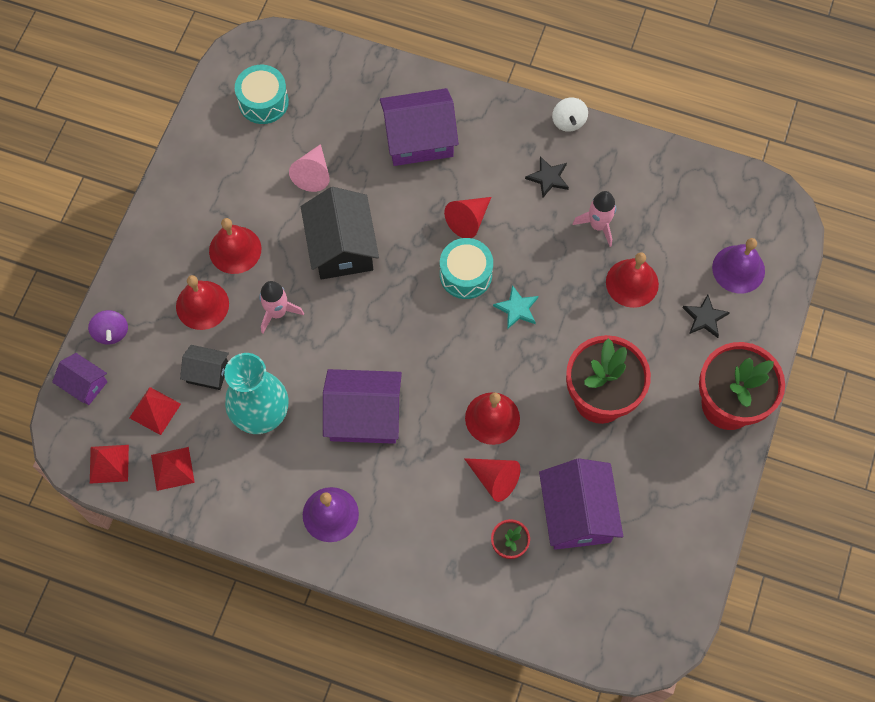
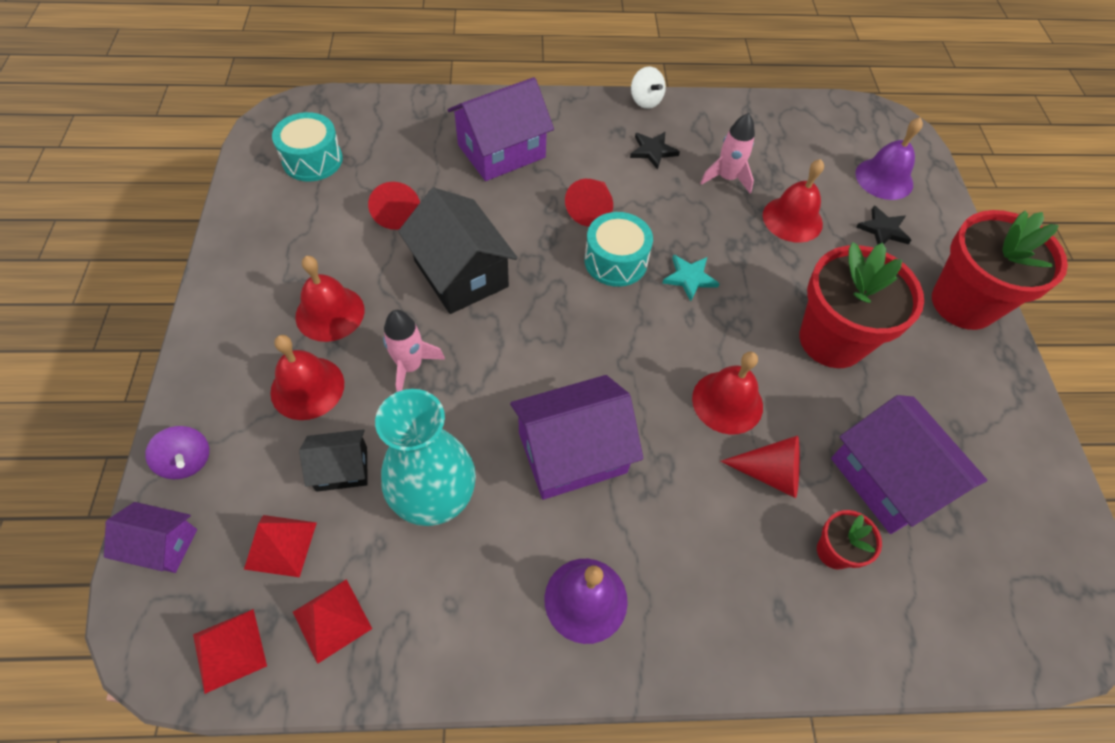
camera: 25 degrees left, 10 degrees down
pink cone [289,144,330,192] -> red cone [368,182,420,230]

